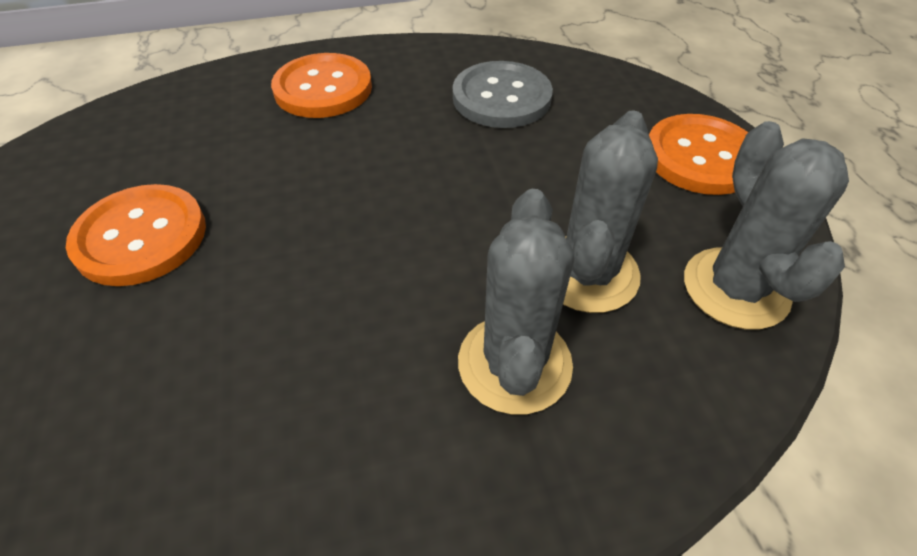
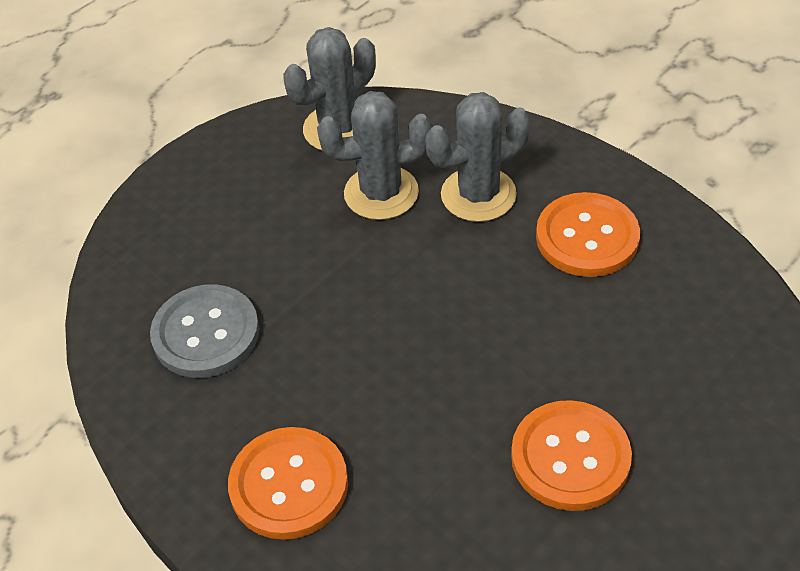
camera: 120 degrees left, 0 degrees up
orange button [649,114,748,195] -> orange button moved to [536,192,640,277]

